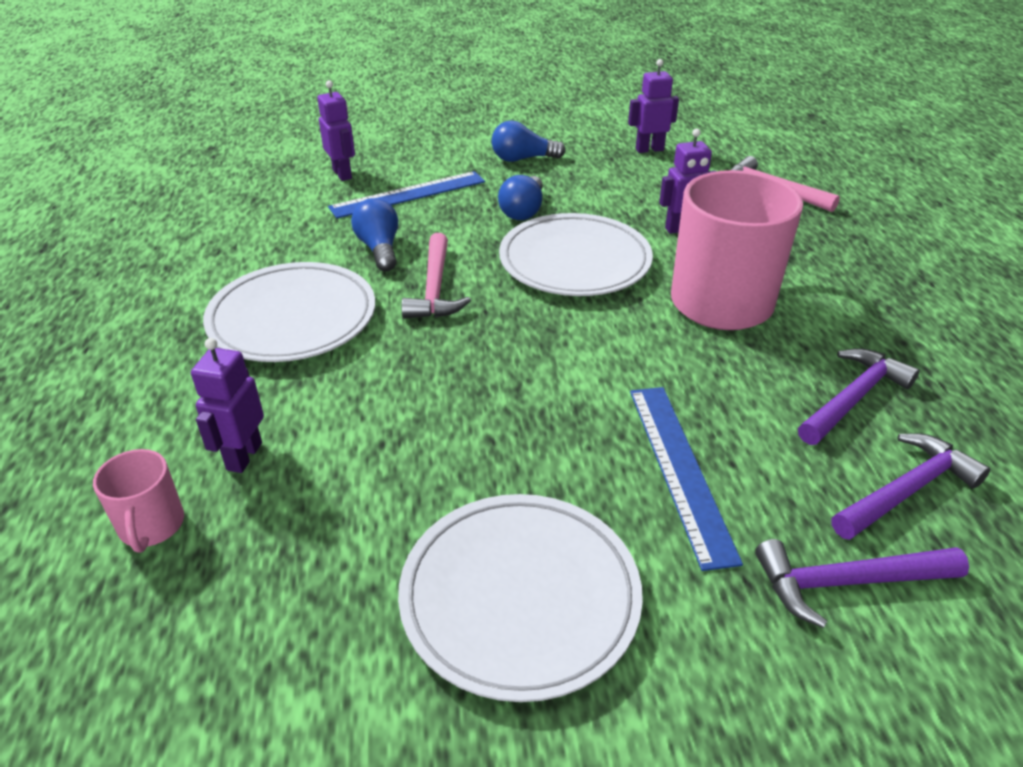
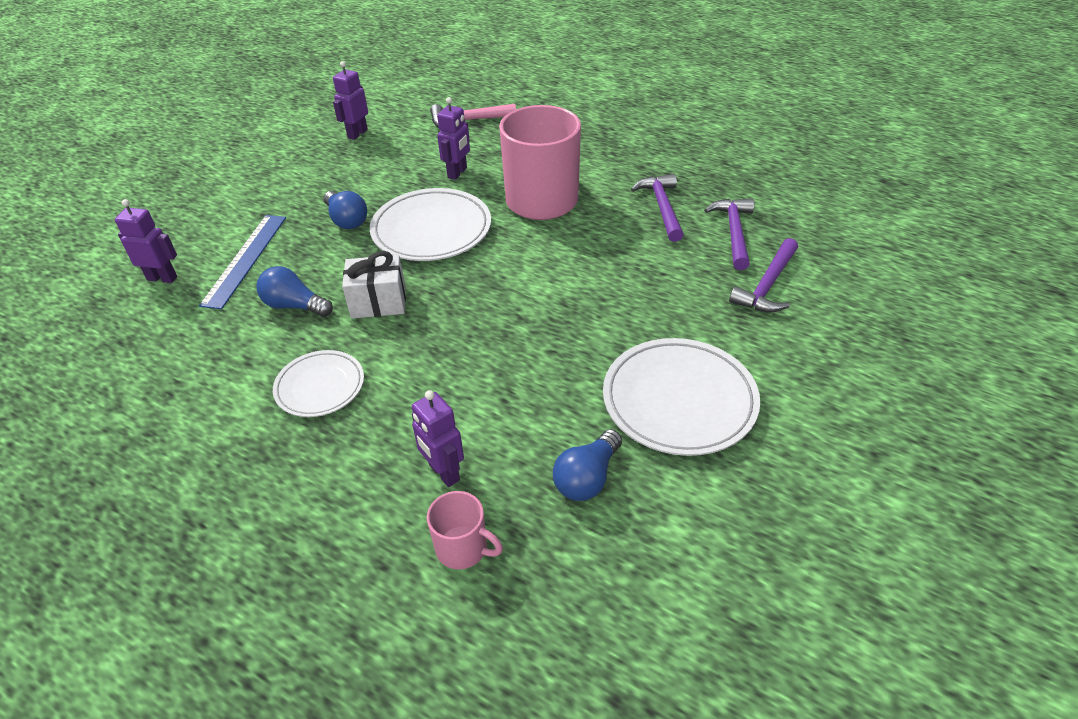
camera: 50 degrees left, 5 degrees up
white plate [203,262,375,362] -> white plate [273,350,364,417], size x0.60
pink hammer [401,233,471,319] -> white gift [342,251,406,319]
blue light bulb [492,121,566,162] -> blue light bulb moved to [553,429,622,501]
blue ruler [630,387,743,571] -> none

